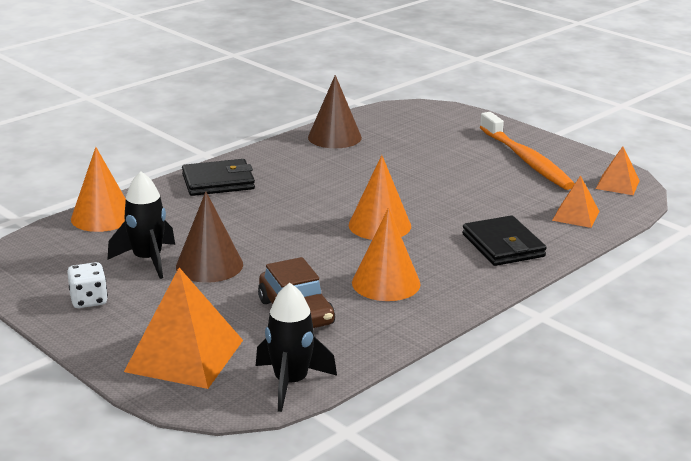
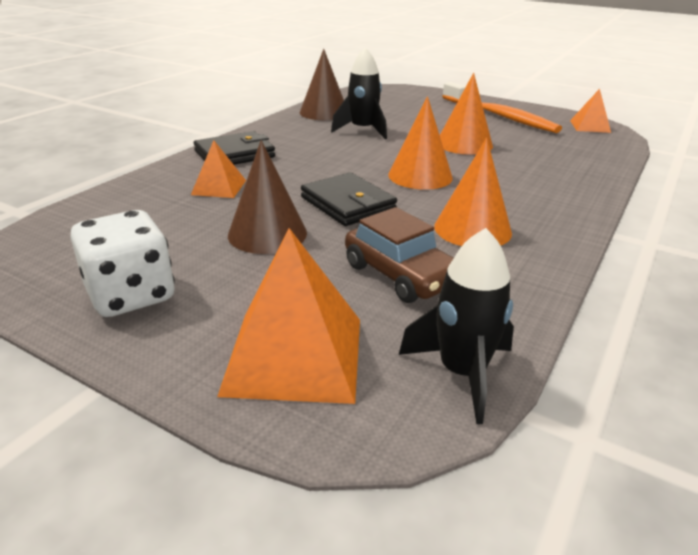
camera: 15 degrees left, 5 degrees up
white dice [67,262,108,308] -> white dice [70,210,175,317], size x1.64
orange cone [71,147,126,232] -> orange cone moved to [440,73,493,155]
black rocket [108,171,175,279] -> black rocket moved to [331,47,387,139]
black wallet [462,215,547,266] -> black wallet moved to [301,173,397,226]
orange pyramid [552,175,599,228] -> orange pyramid moved to [191,140,246,198]

